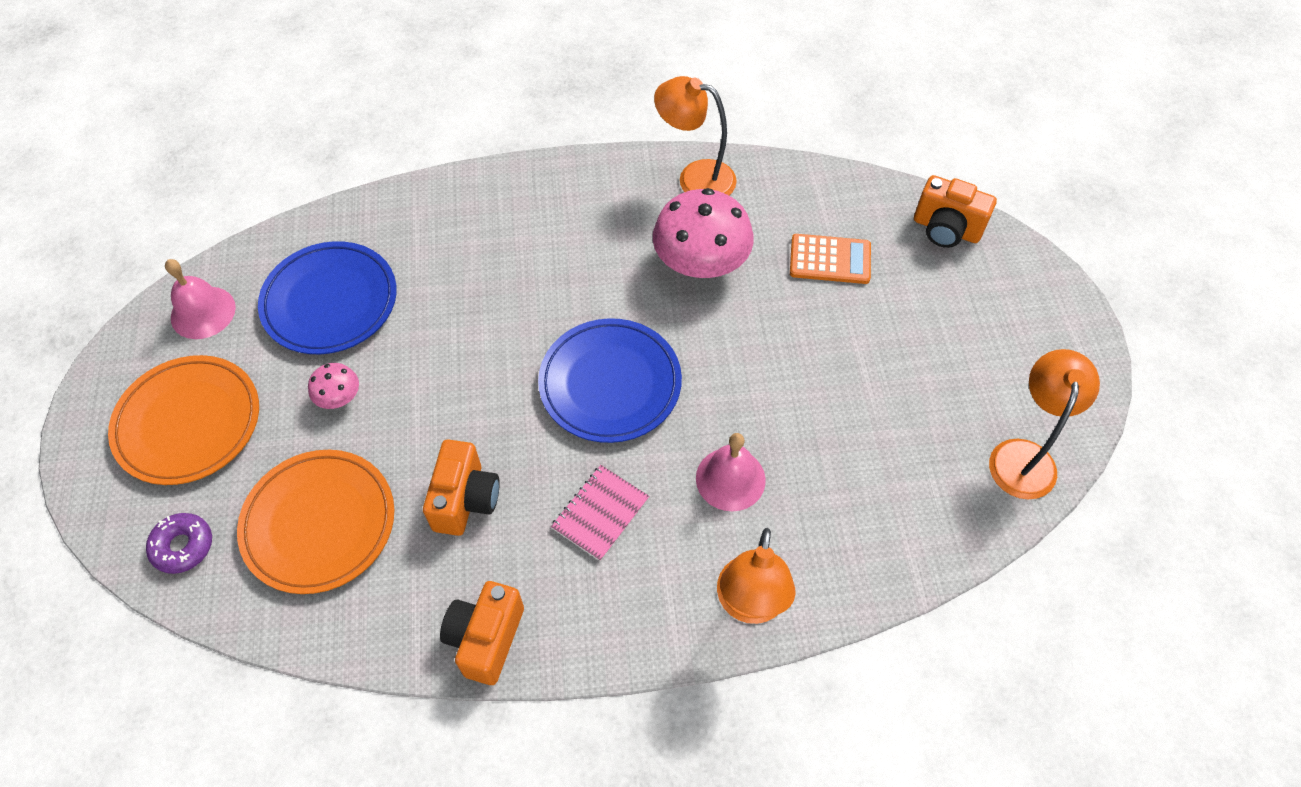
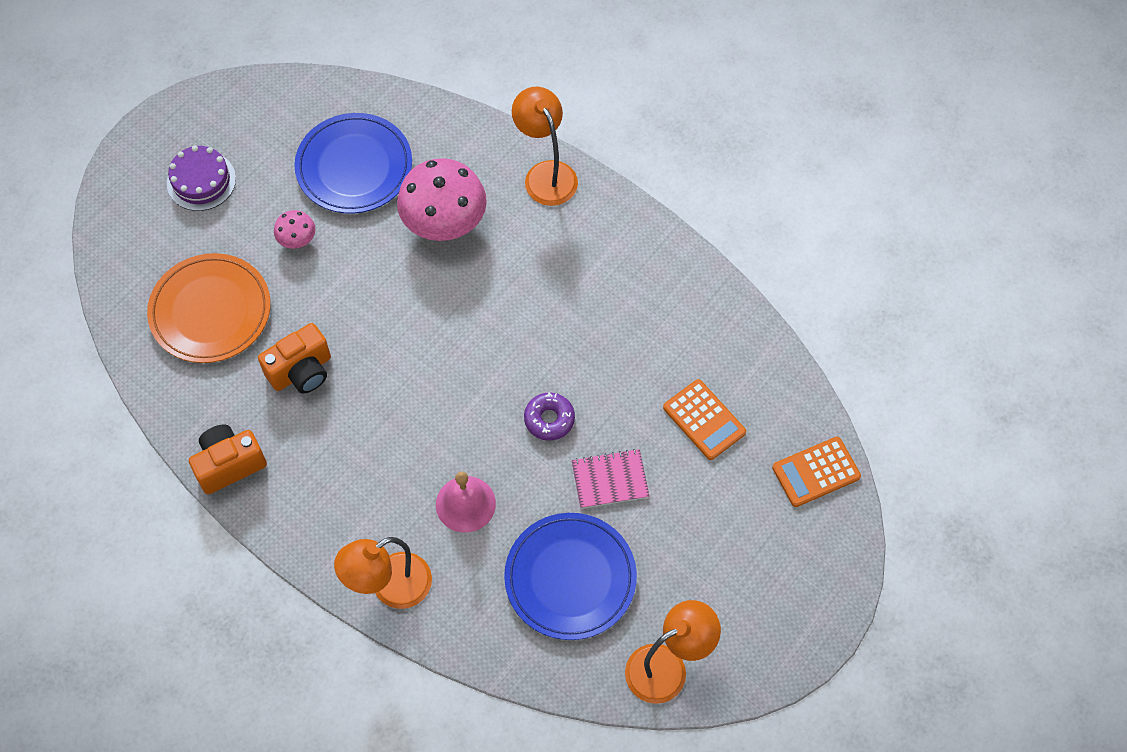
camera: 45 degrees right, 5 degrees up
orange plate [108,355,259,485] -> purple cake [167,145,236,211]
purple donut [146,513,212,574] -> purple donut moved to [524,392,575,441]
pink bell [165,259,236,339] -> none
blue plate [538,318,682,443] -> blue plate moved to [504,513,637,640]
pink notebook [551,465,649,561] -> pink notebook moved to [571,449,649,509]
pink mushroom [653,188,754,278] -> pink mushroom moved to [397,158,487,241]
orange lamp [654,76,737,195] -> orange lamp moved to [512,87,578,206]
orange camera [914,175,997,248] -> orange calculator [772,437,861,507]

